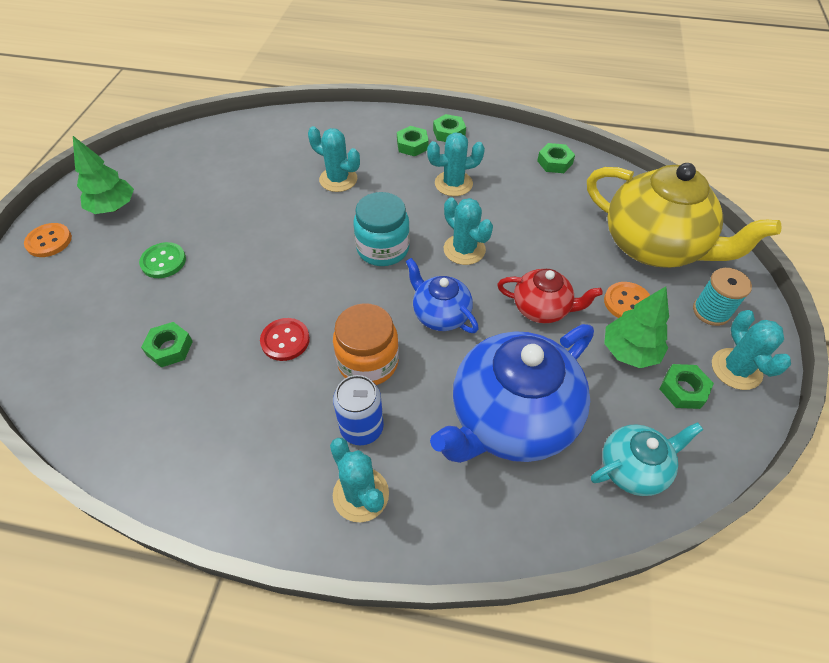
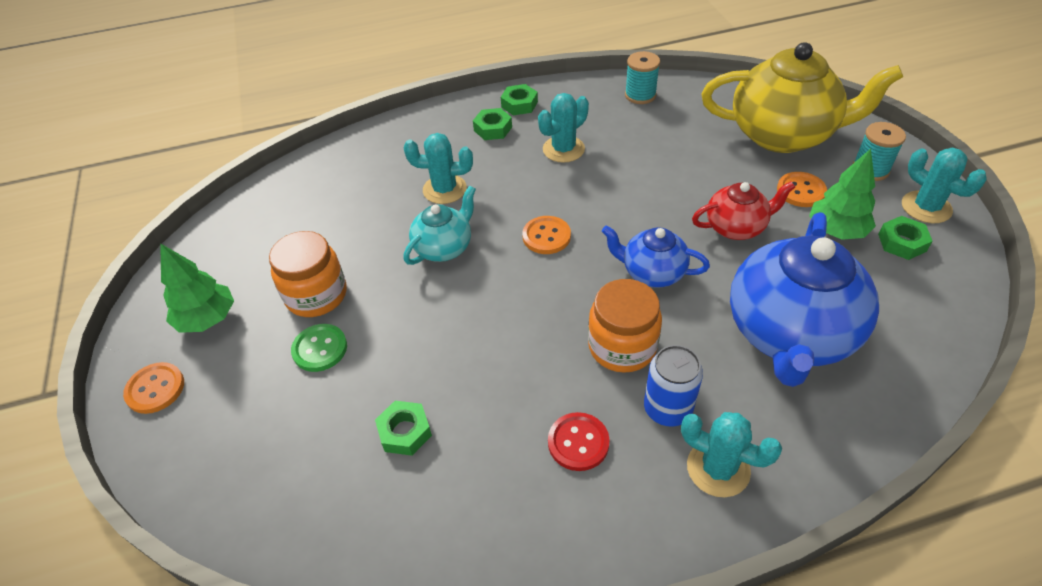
camera: 25 degrees left, 5 degrees down
red button [260,318,310,361] -> red button moved to [548,412,610,471]
turquoise jar [354,192,410,266] -> orange button [523,216,571,254]
turquoise cactus [444,197,493,265] -> none
green nut [537,143,575,173] -> turquoise spool [625,51,660,104]
turquoise teapot [591,422,703,496] -> turquoise teapot moved to [403,186,476,265]
none -> orange jar [269,231,347,317]

